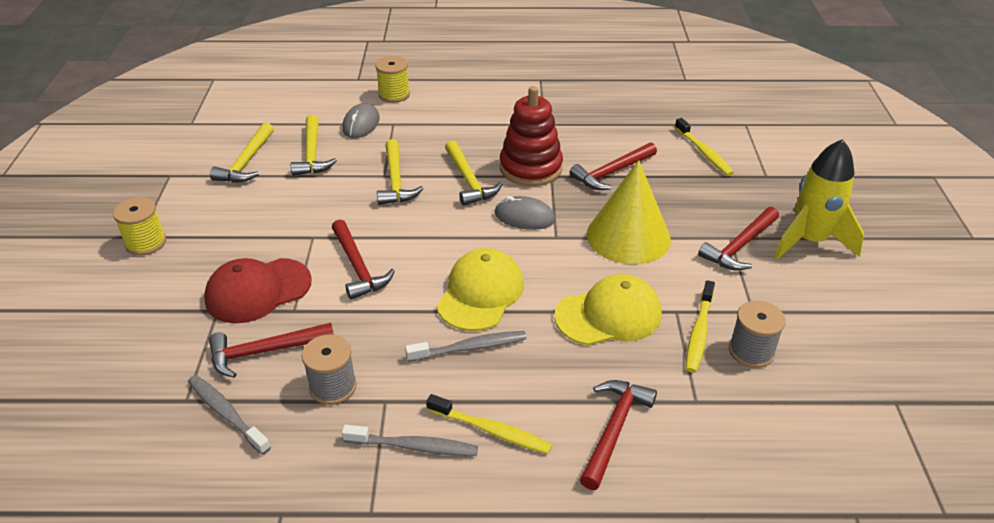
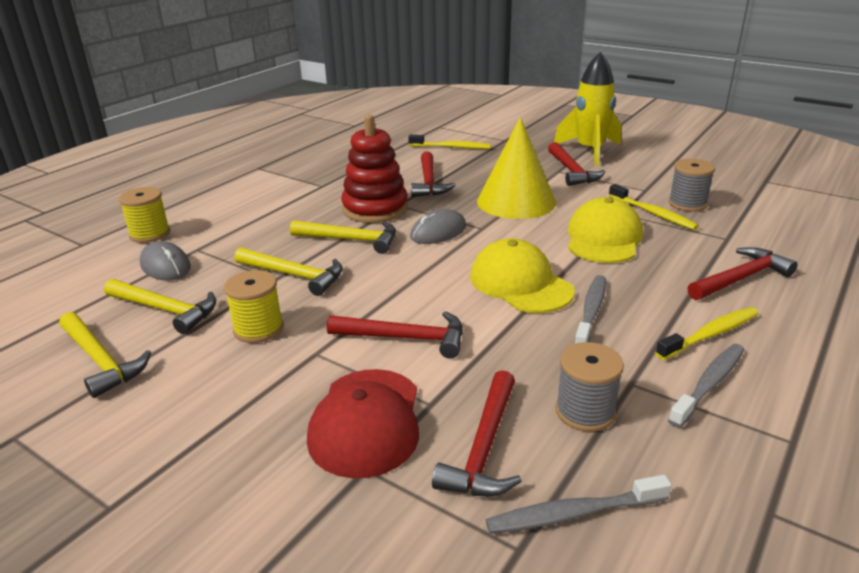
camera: 55 degrees left, 10 degrees down
yellow spool [113,197,166,256] -> yellow spool moved to [224,270,283,343]
red hammer [580,380,657,490] -> red hammer turned 90 degrees clockwise [687,247,798,300]

